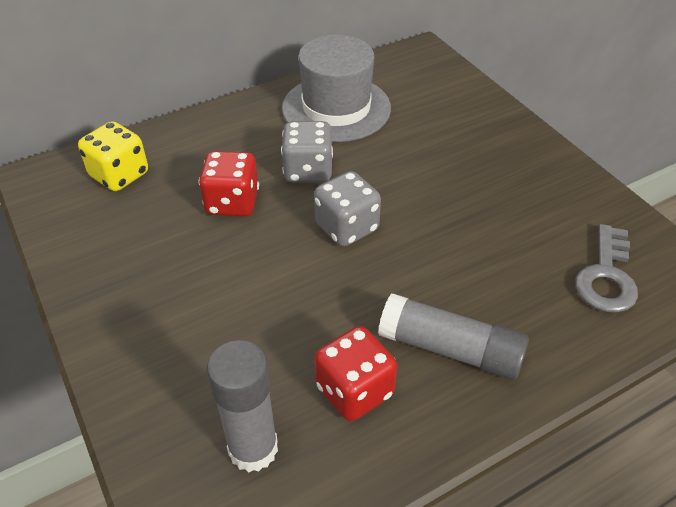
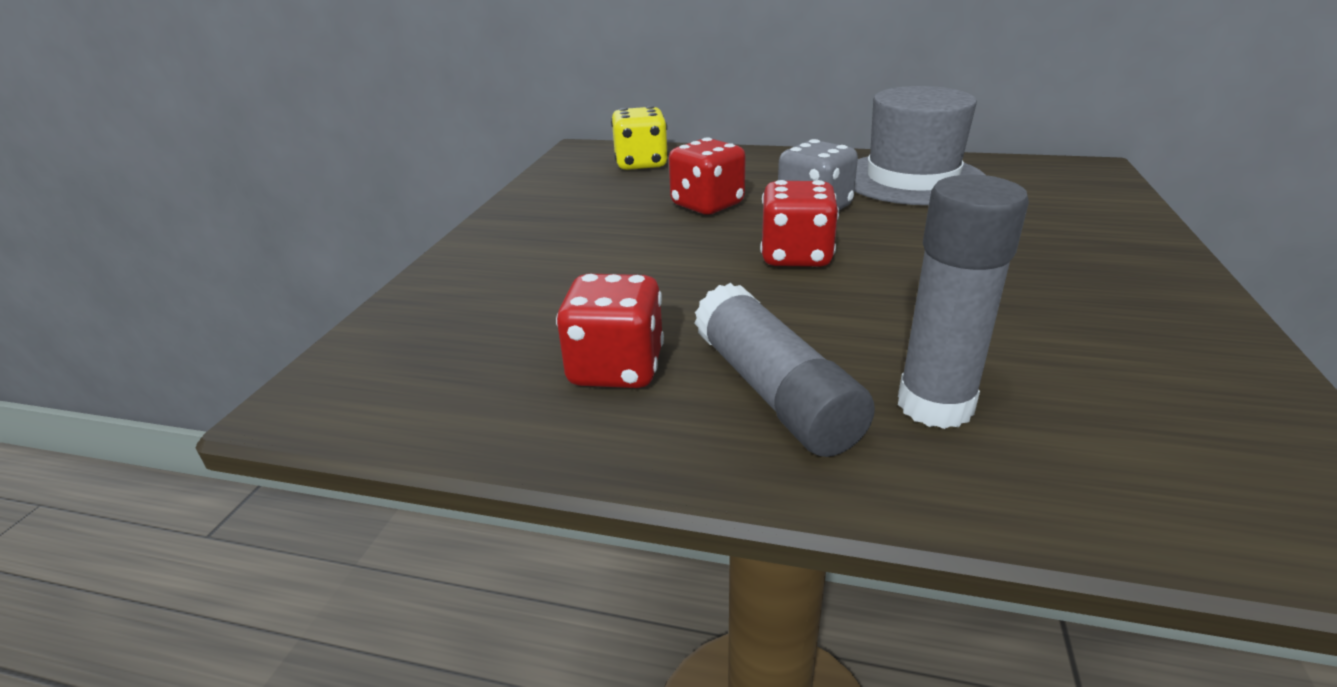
camera: 45 degrees right, 15 degrees down
grey glue stick [207,340,278,472] -> grey glue stick moved to [898,174,1029,429]
grey dice [314,171,381,247] -> red dice [760,180,839,267]
grey key [575,224,638,313] -> none

